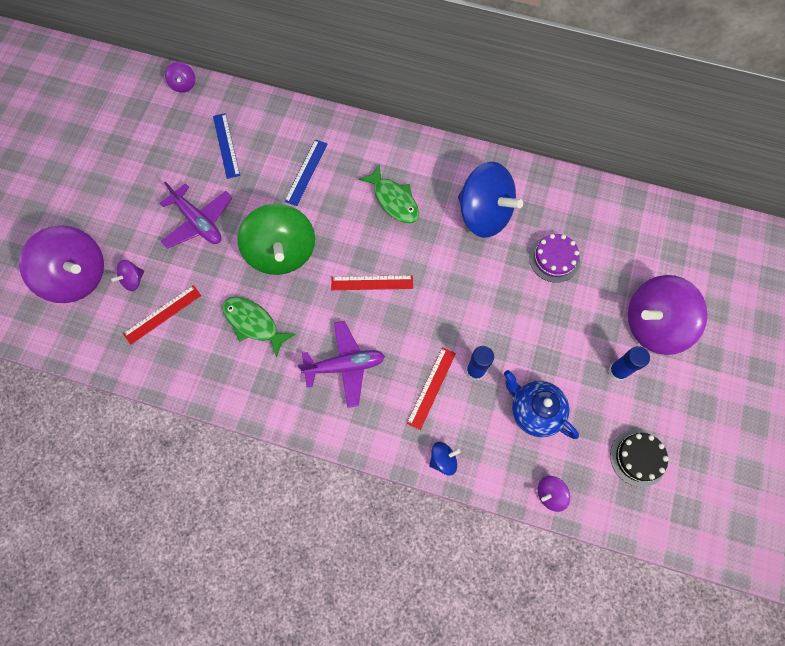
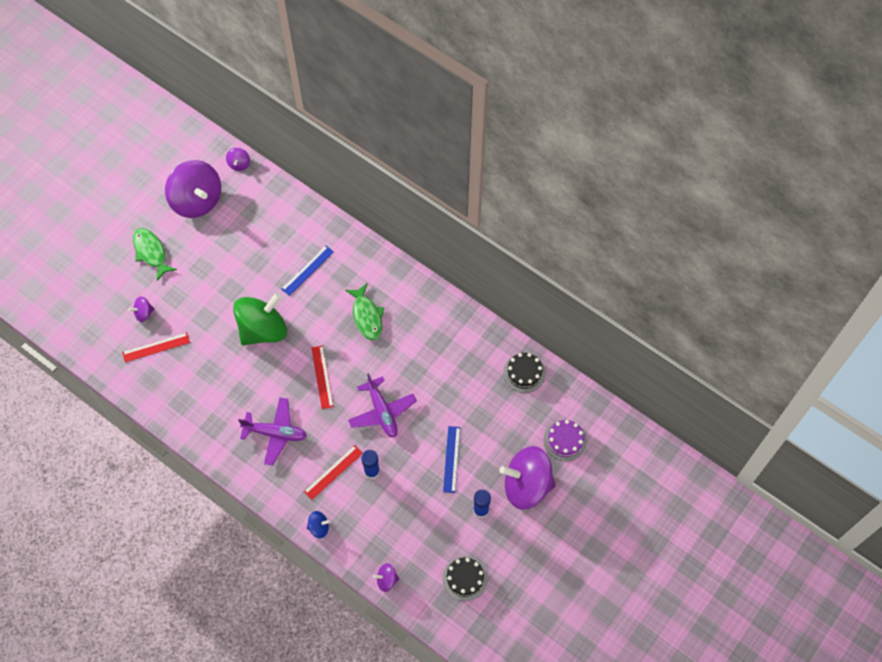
camera: 20 degrees right, 5 degrees down
purple spinning top [19,226,104,303] -> purple spinning top moved to [165,160,221,218]
purple plane [160,181,232,249] -> purple plane moved to [348,373,417,438]
blue ruler [213,113,240,179] -> blue ruler moved to [443,426,460,493]
green fish [223,297,296,358] -> green fish moved to [133,228,177,281]
green spinning top [237,204,315,275] -> green spinning top turned 135 degrees counterclockwise [233,293,287,345]
red ruler [331,275,413,290] -> red ruler turned 60 degrees clockwise [311,345,334,409]
blue spinning top [458,162,523,238] -> none
blue teapot [504,370,579,439] -> none
purple cake [529,234,580,283] -> purple cake moved to [544,420,587,461]
none -> black cake [503,353,546,393]

